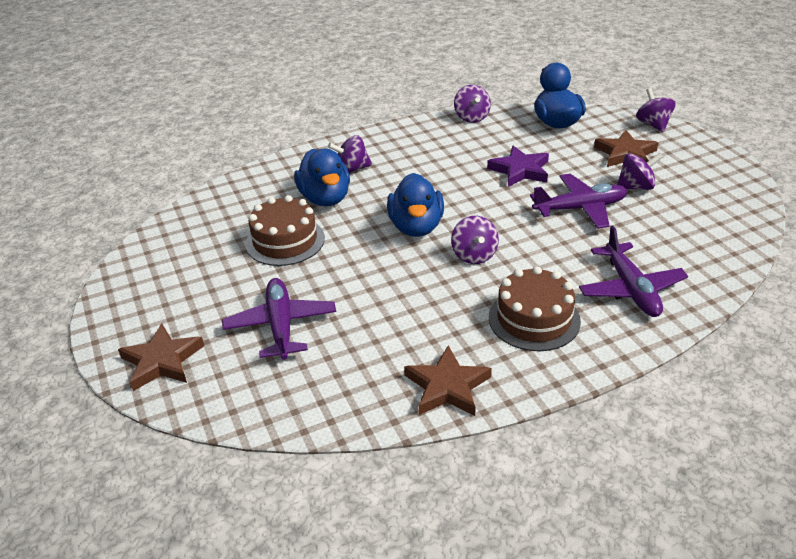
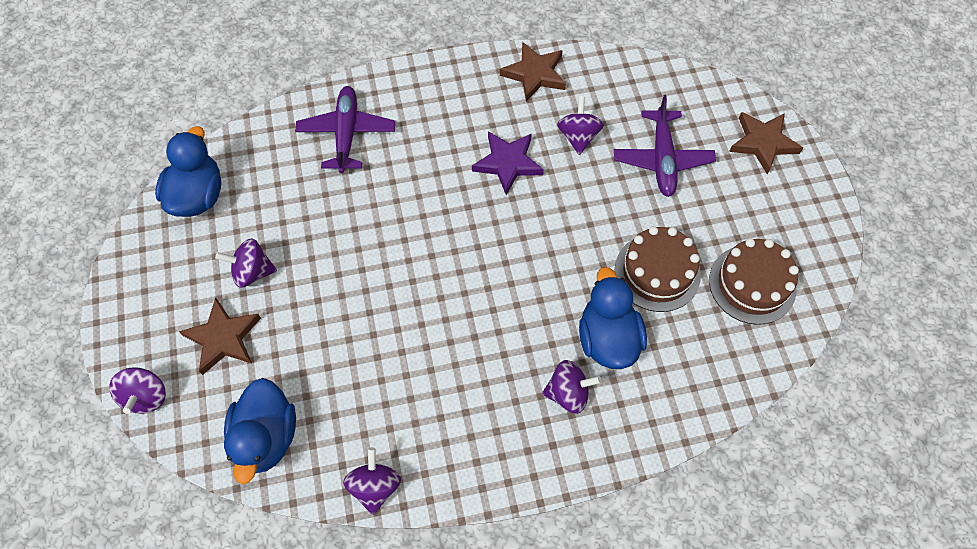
camera: 170 degrees left, 25 degrees up
blue duck [387,173,444,237] -> blue duck moved to [155,126,221,217]
purple spinning top [451,216,499,264] -> purple spinning top moved to [557,96,604,155]
purple star [487,146,549,187] -> purple star moved to [472,131,544,195]
brown cake [489,266,581,351] -> brown cake moved to [709,238,799,325]
purple plane [530,174,627,229] -> none

